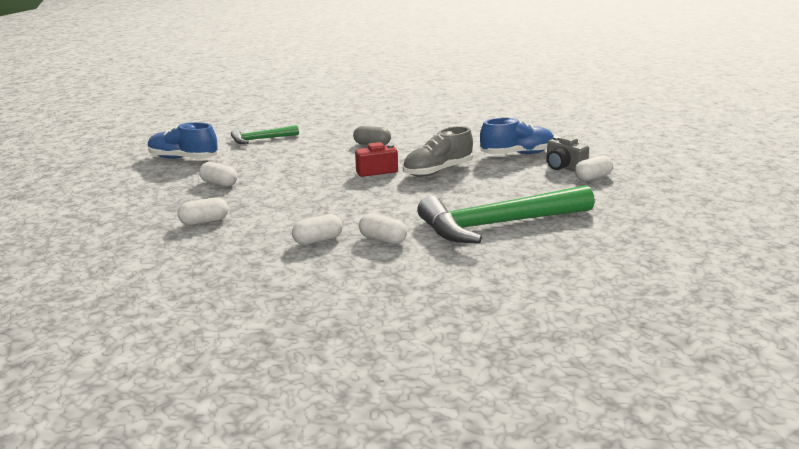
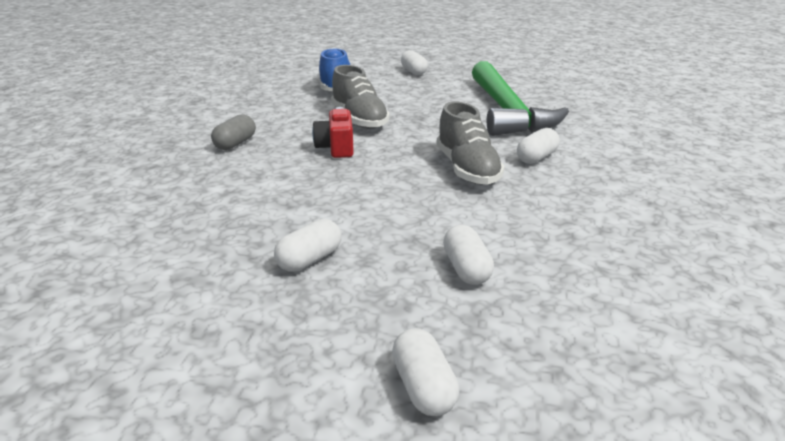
camera: 80 degrees left, 5 degrees up
blue shoe [148,122,218,159] -> none
green hammer [231,125,299,144] -> none
white capsule [292,214,343,245] -> white capsule moved to [392,328,459,416]
grey camera [546,136,589,172] -> none
none -> grey shoe [436,102,505,185]

